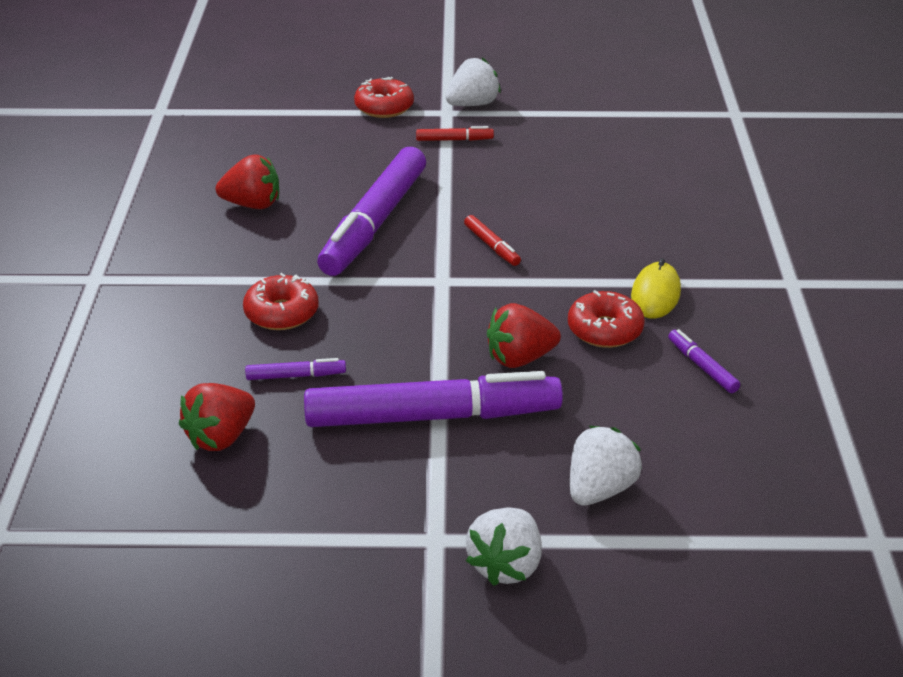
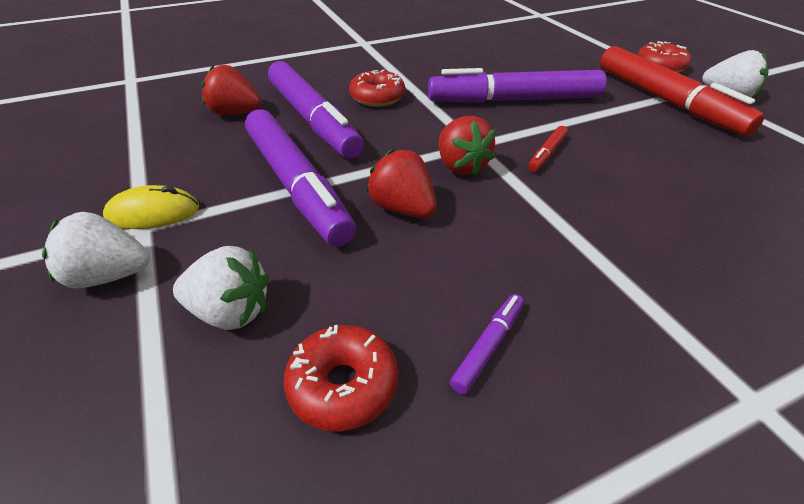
camera: 65 degrees right, 5 degrees up
red strawberry [216,154,279,209] -> red strawberry moved to [439,116,495,175]
purple marker [245,358,346,380] -> purple marker [268,61,364,159], size x2.47
red marker [416,126,494,141] -> red marker [600,46,765,136], size x2.47
red donut [568,290,645,348] -> red donut moved to [284,325,398,432]
yellow mouse [631,258,681,319] -> yellow mouse moved to [103,185,199,229]

